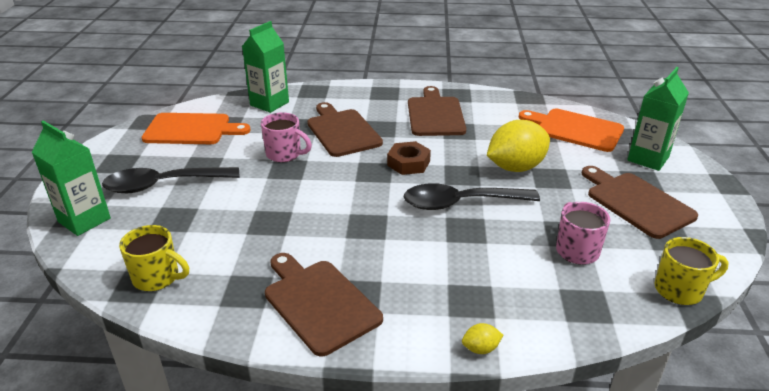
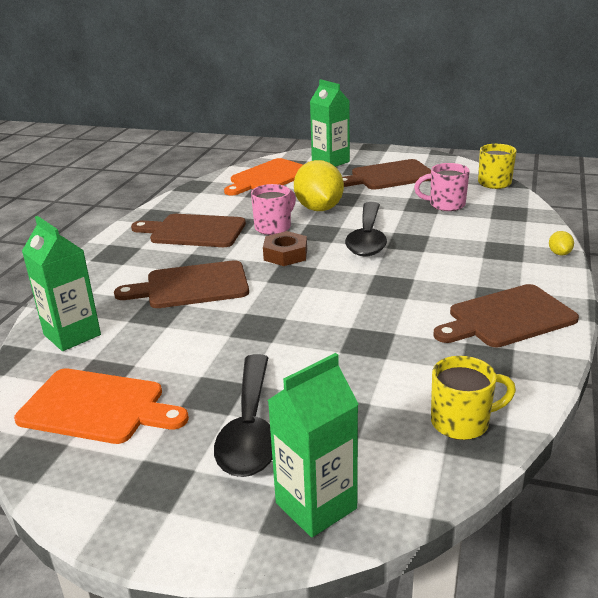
camera: 75 degrees left, 5 degrees down
yellow mug [119,225,189,291] -> yellow mug turned 45 degrees clockwise [431,356,516,440]
orange cutting board [142,113,250,144] -> orange cutting board turned 90 degrees clockwise [14,368,189,444]
pink mug [261,112,312,162] -> pink mug moved to [251,184,296,235]

